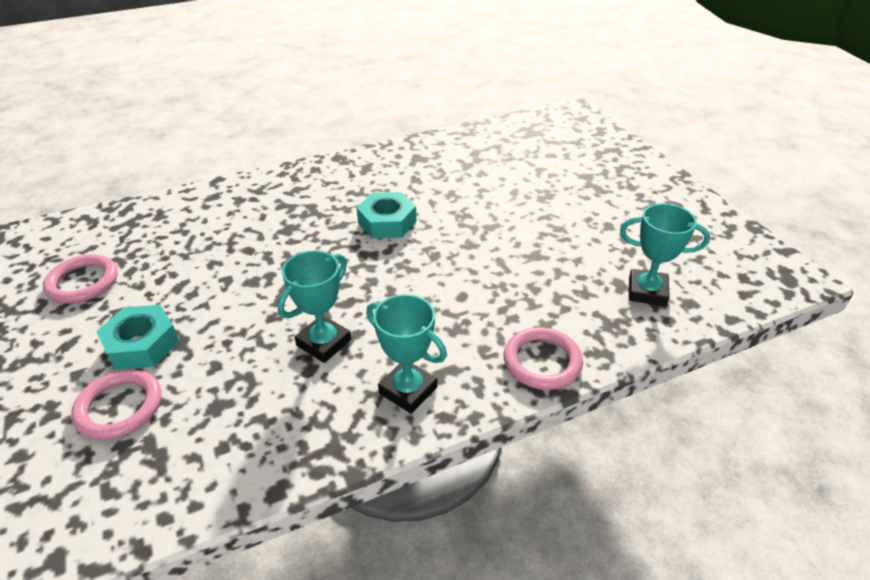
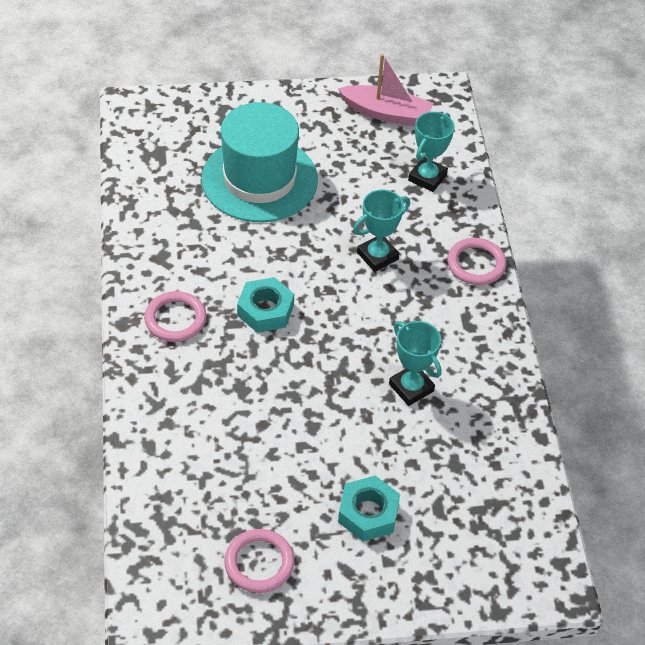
camera: 75 degrees left, 10 degrees up
pink ring [71,369,162,440] -> pink ring moved to [144,291,206,342]
turquoise trophy [366,294,447,414] -> turquoise trophy moved to [353,190,410,272]
none -> turquoise hat [201,102,318,222]
none -> pink boat [338,54,433,126]

